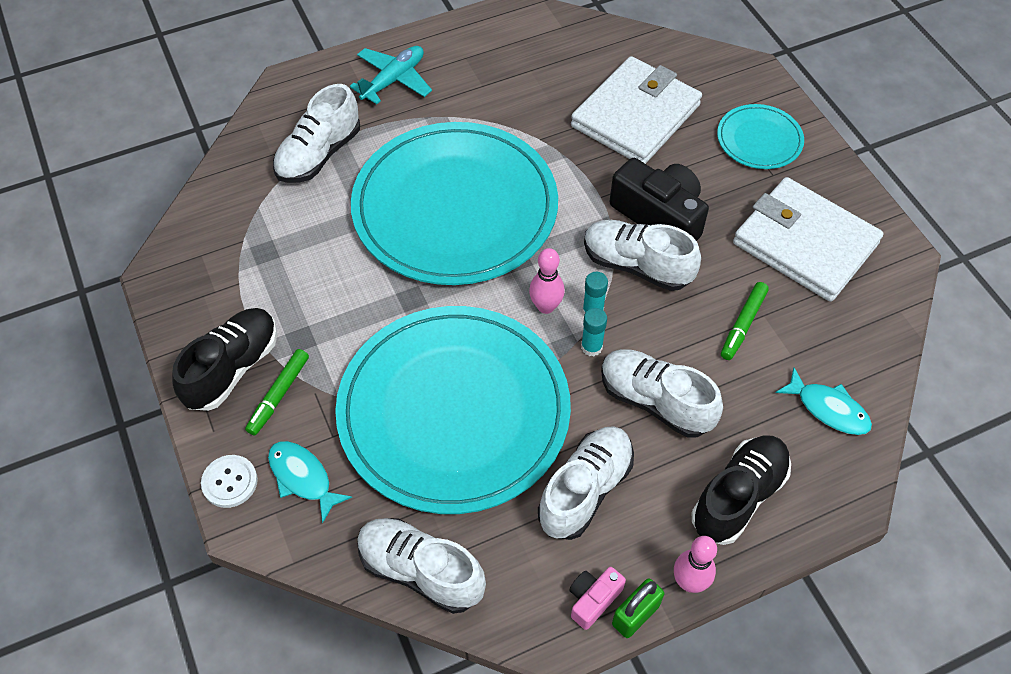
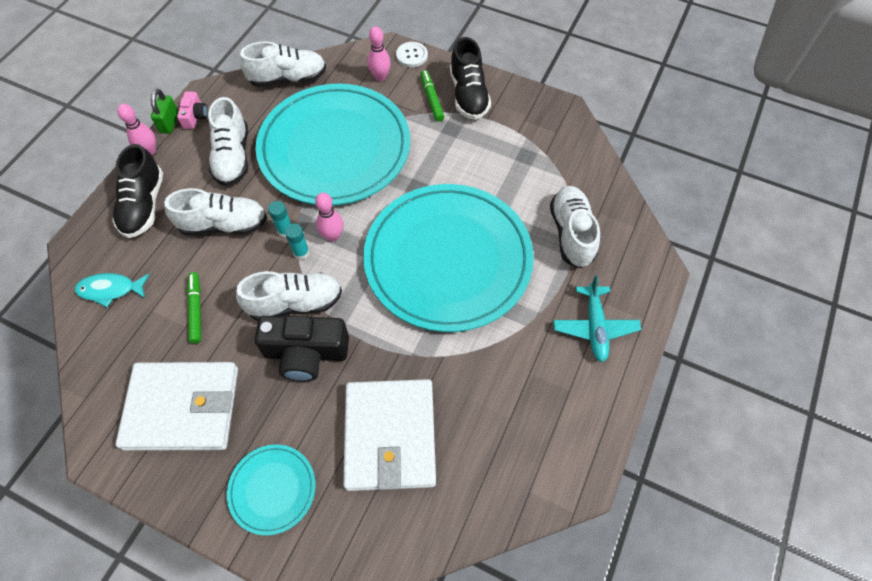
camera: 140 degrees right, 5 degrees up
turquoise fish [268,441,352,523] -> pink bowling pin [367,27,391,81]

